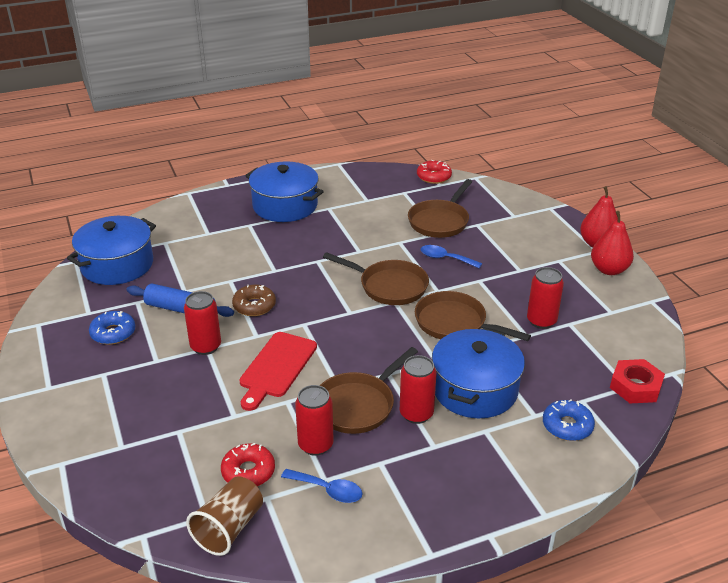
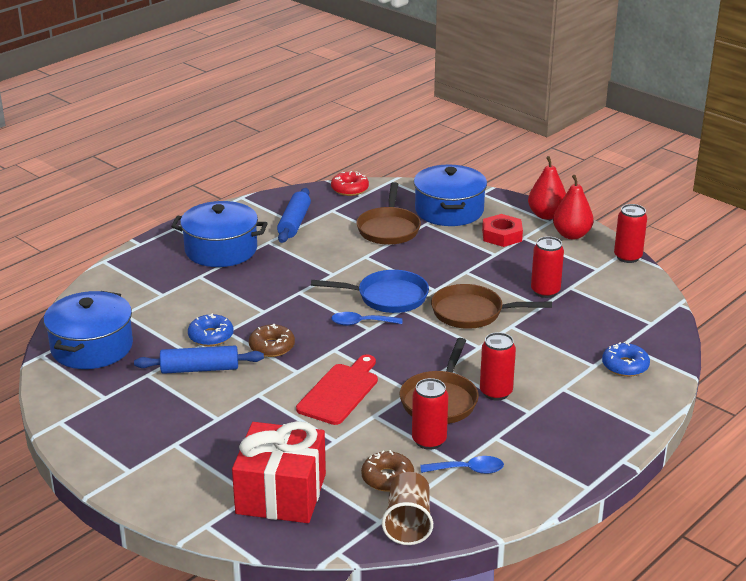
camera: 25 degrees left, 5 degrees down
blue donut [89,311,135,345] -> blue donut moved to [188,313,233,346]
red can [184,291,221,355] -> red can moved to [614,204,647,263]
red donut [221,443,275,486] -> brown donut [361,450,414,492]
red cutting board [239,332,317,411] -> red cutting board turned 150 degrees counterclockwise [296,354,378,425]
brown pan [323,252,429,305] -> blue pan [311,270,429,313]
blue spoon [421,245,482,268] -> blue spoon moved to [331,312,402,326]
blue pot [432,328,525,418] -> blue pot moved to [414,165,487,226]
red nut [610,359,665,403] -> red nut moved to [482,214,523,247]
none -> red gift [232,421,326,523]
none -> blue rolling pin [277,188,311,243]

